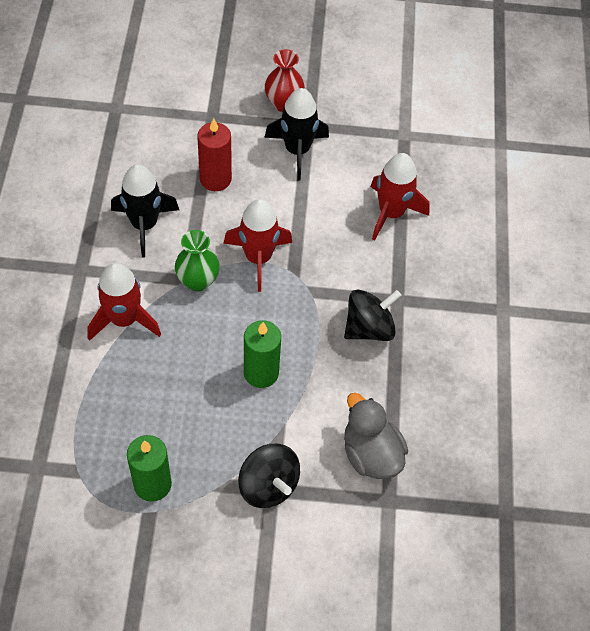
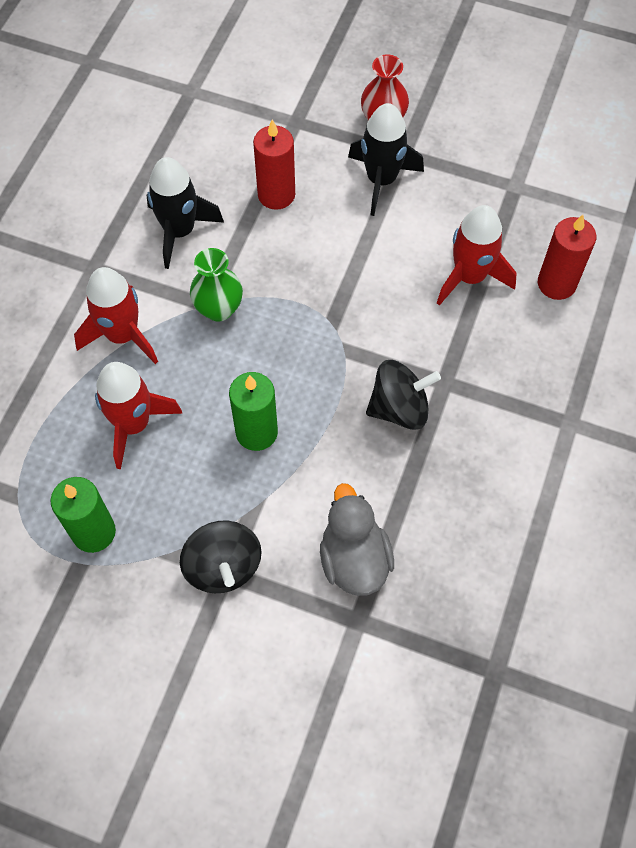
camera: 20 degrees right, 5 degrees up
red rocket [223,199,292,292] -> red rocket moved to [95,362,182,469]
none -> red candle [538,215,597,300]

